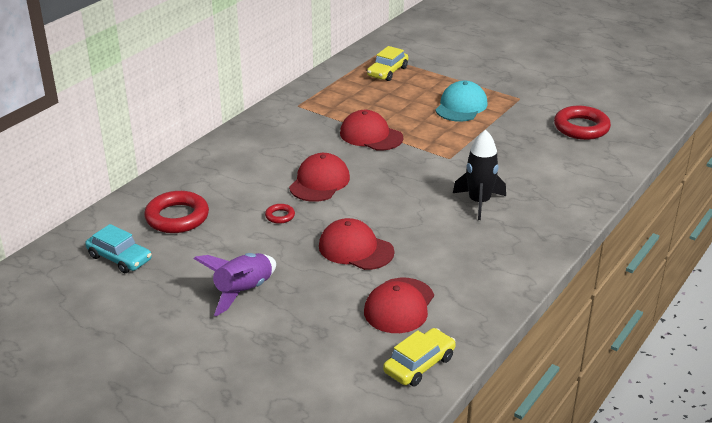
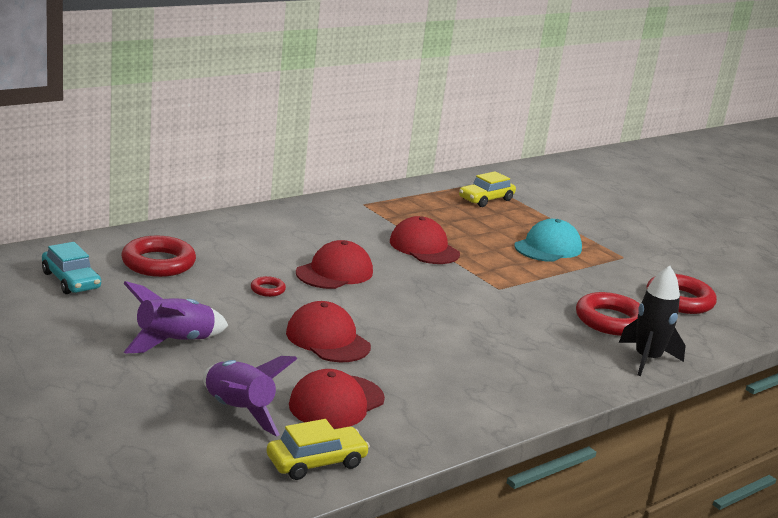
camera: 15 degrees right, 10 degrees down
black rocket [453,129,506,220] -> black rocket moved to [619,266,686,376]
none -> purple rocket [203,356,297,436]
none -> red ring [576,292,640,336]

